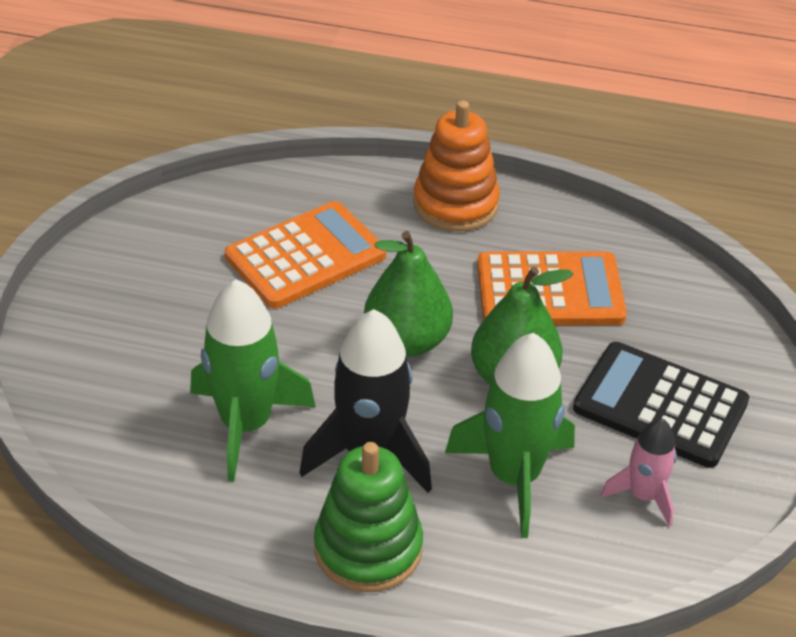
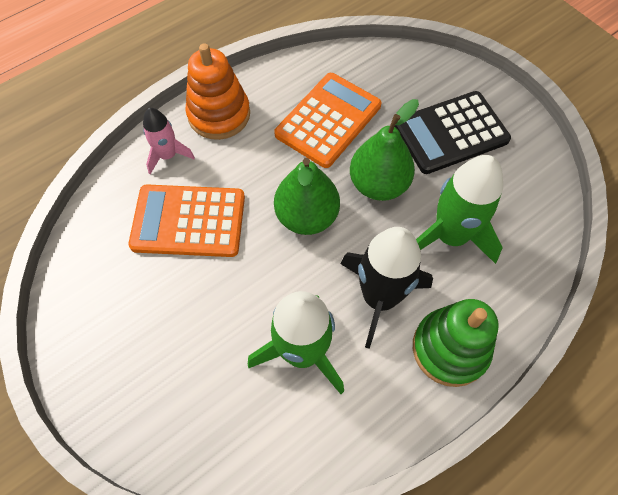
camera: 50 degrees left, 20 degrees up
orange calculator [225,201,386,309] -> orange calculator turned 90 degrees counterclockwise [128,184,245,257]
pink rocket [601,418,677,527] -> pink rocket moved to [143,108,195,174]

